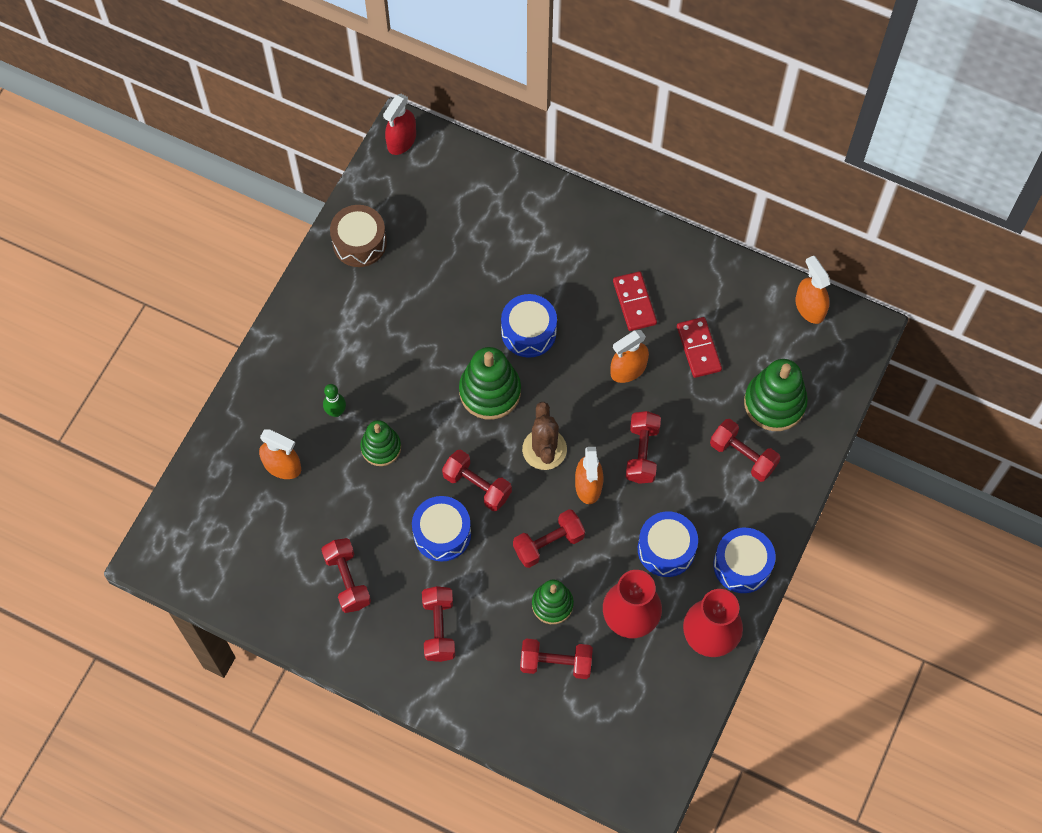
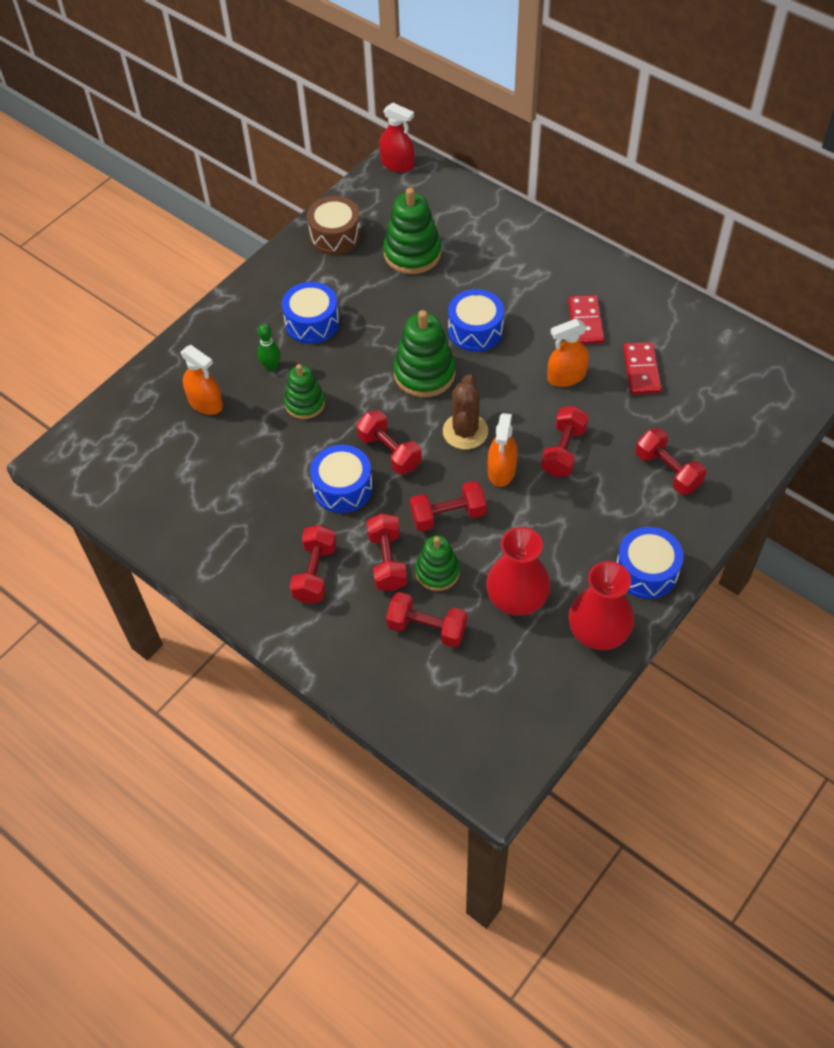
camera: 15 degrees right, 10 degrees down
red dumbbell [321,538,371,613] -> red dumbbell moved to [366,513,407,591]
red spray bottle [383,94,416,155] -> red spray bottle turned 105 degrees counterclockwise [379,103,414,173]
blue drum [638,512,698,577] -> blue drum moved to [282,282,339,344]
green stacking toy [744,359,808,431] -> green stacking toy moved to [383,188,441,274]
orange spray bottle [795,255,831,324] -> none

